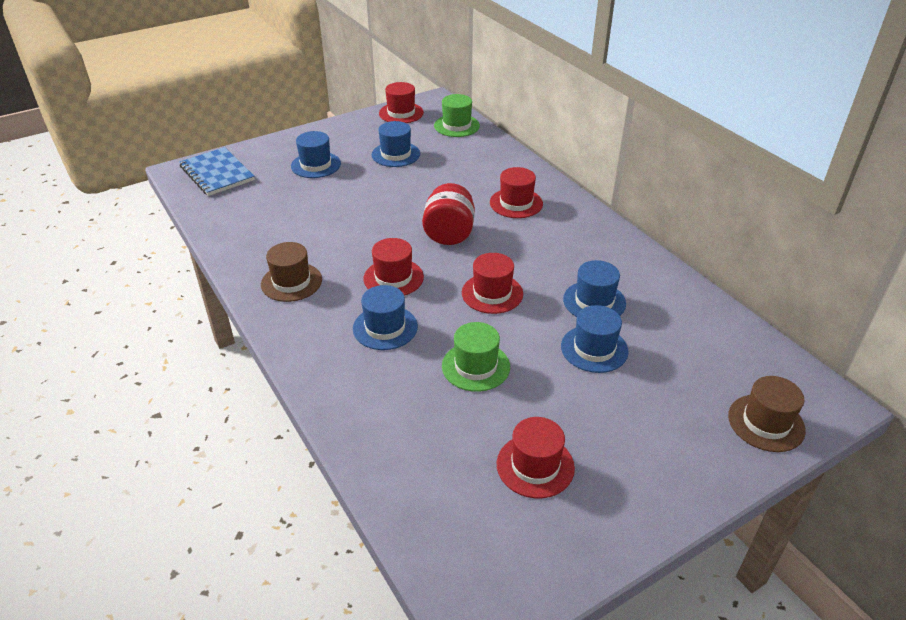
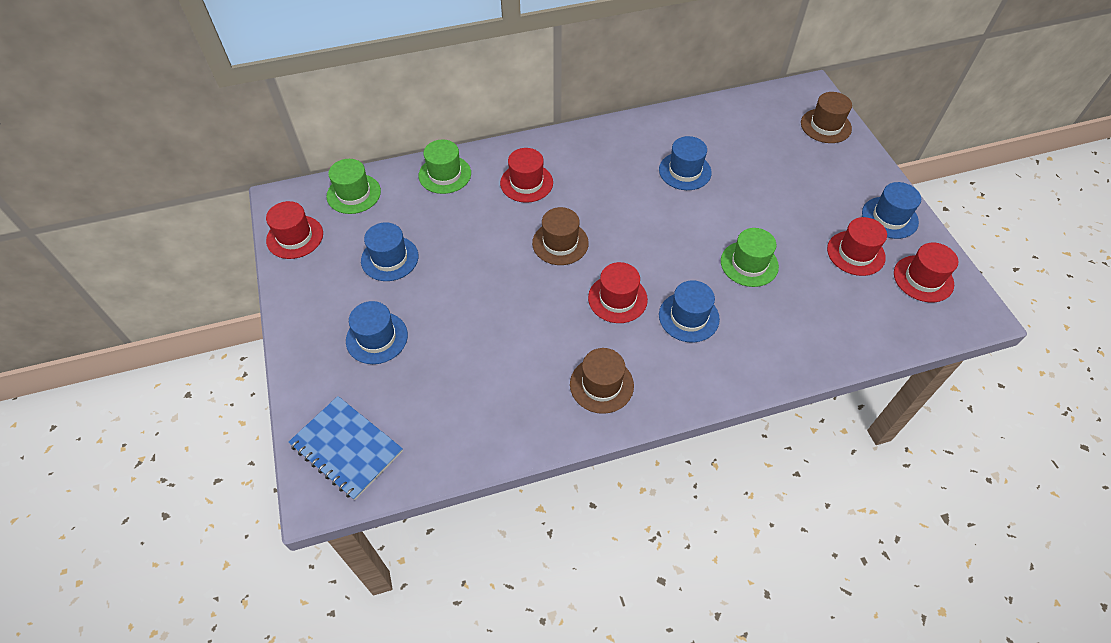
camera: 75 degrees left, 15 degrees up
blue notebook [179,147,255,196] -> blue notebook turned 60 degrees clockwise [288,396,403,500]
red jar [422,183,475,245] -> brown hat [532,207,589,265]
red hat [462,253,523,314] -> red hat moved to [894,243,958,302]
blue hat [561,305,629,373] -> blue hat moved to [862,182,921,239]
none -> green hat [419,139,471,194]

